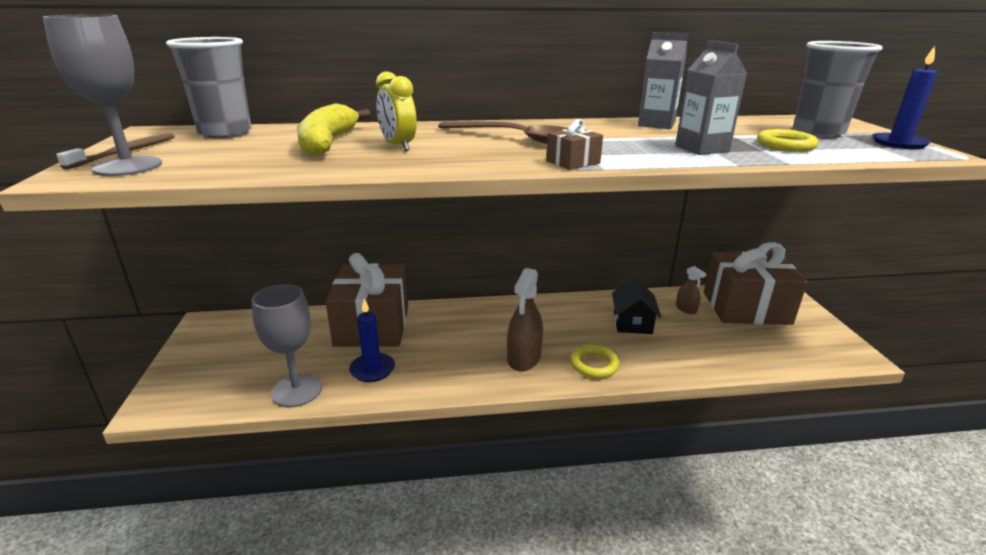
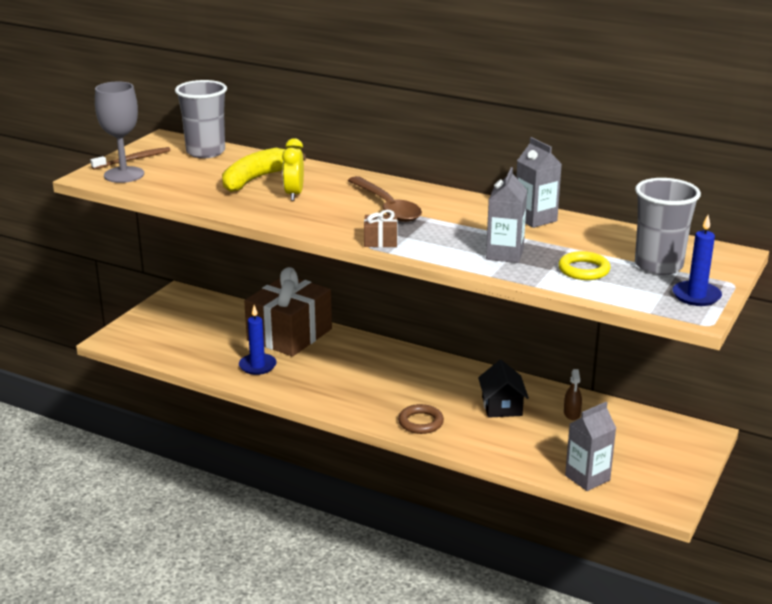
camera: 35 degrees right, 0 degrees up
grey goblet [252,284,322,407] -> none
brown spray bottle [507,268,543,372] -> none
yellow ring [570,345,620,378] -> brown ring [398,404,444,434]
black house [612,278,661,334] -> black house turned 45 degrees counterclockwise [478,360,529,418]
brown gift [704,242,807,325] -> none
none -> grey carton [565,402,616,491]

